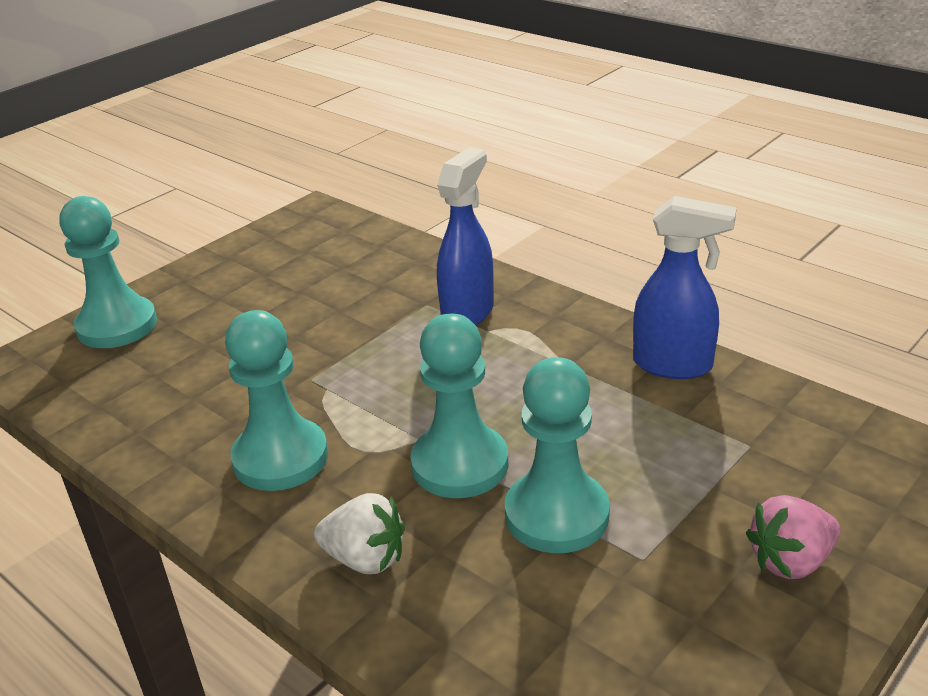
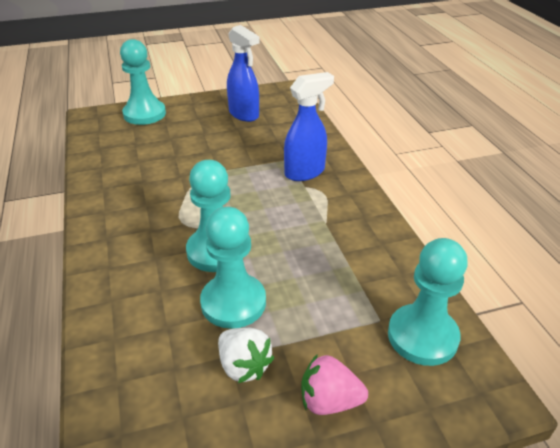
camera: 30 degrees right, 5 degrees up
turquoise pawn [225,310,328,491] -> turquoise pawn moved to [388,238,468,366]
white strawberry [314,493,405,574] -> white strawberry moved to [218,327,274,383]
blue spray bottle [633,196,737,379] -> blue spray bottle moved to [227,25,260,122]

